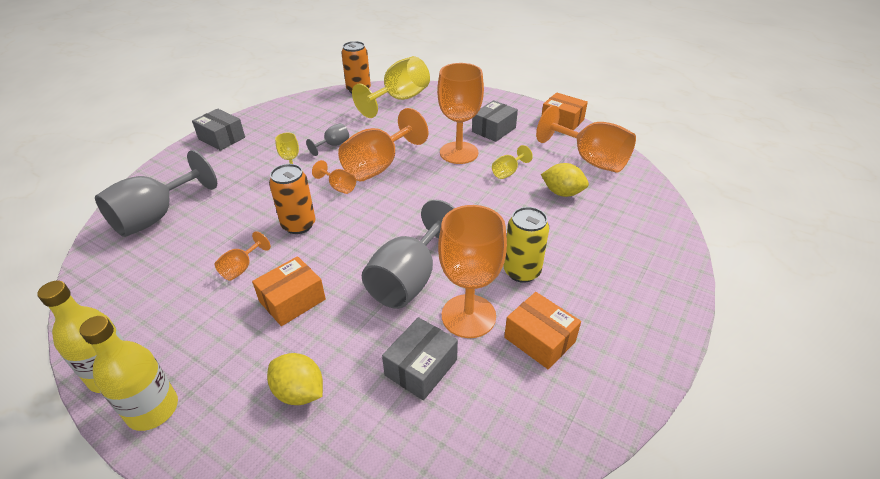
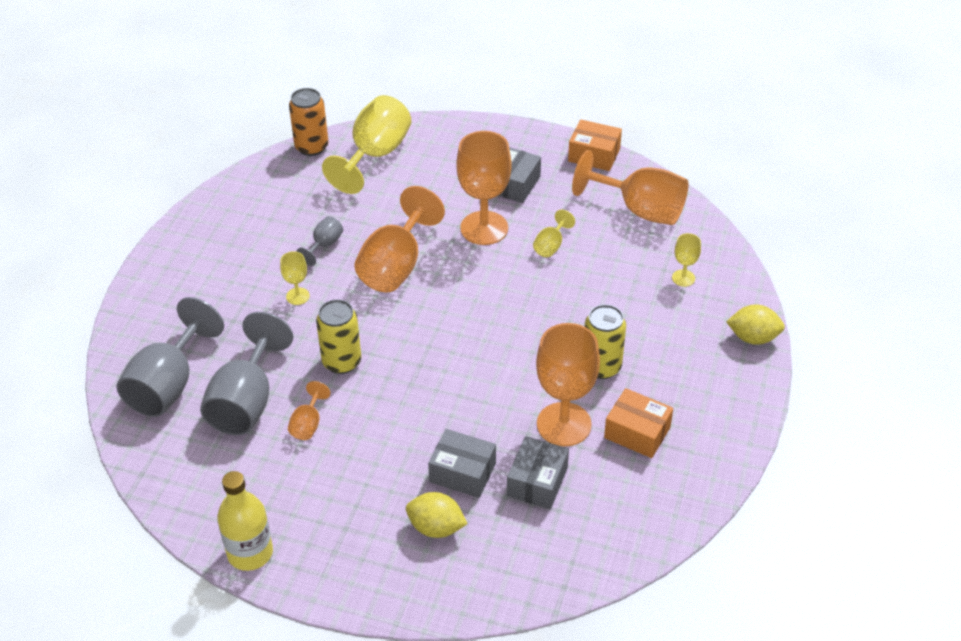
camera: 15 degrees left, 5 degrees up
yellow bottle [79,316,178,431] -> none
grey box [192,109,245,151] -> grey box moved to [428,429,496,498]
orange box [252,256,326,326] -> none
orange can [269,164,315,234] -> yellow can [316,299,361,374]
orange goblet [312,160,356,194] -> none
grey goblet [362,200,455,309] -> grey goblet moved to [200,312,293,435]
yellow lemon [541,163,589,197] -> yellow lemon moved to [726,305,785,345]
none -> yellow goblet [672,233,701,287]

